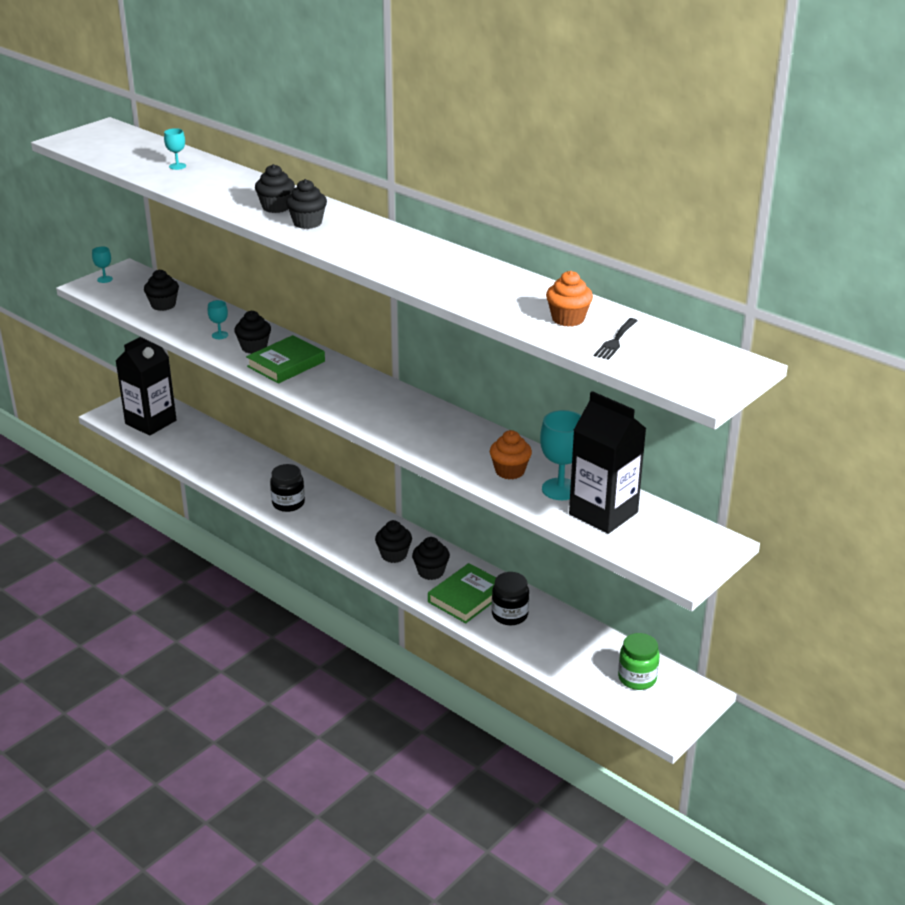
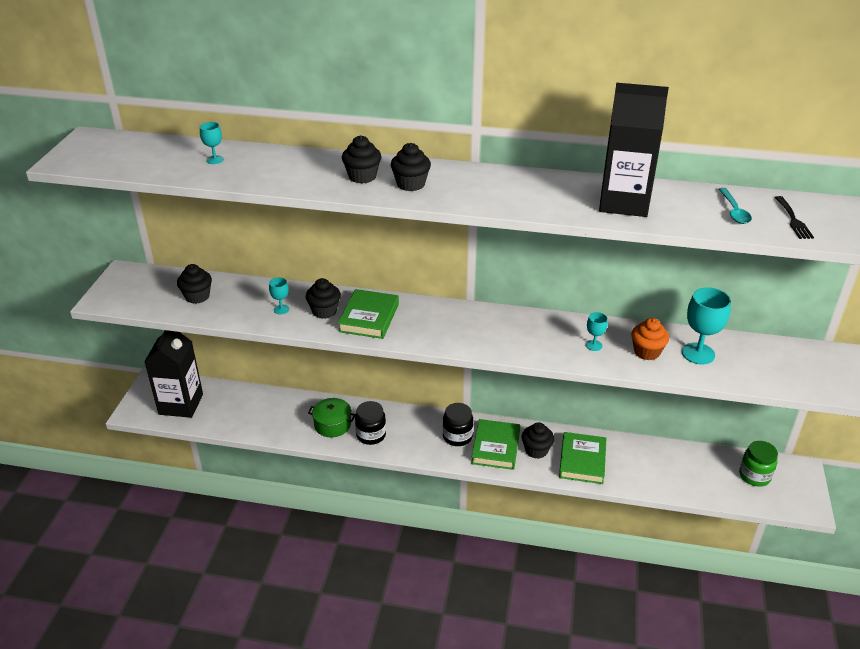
camera: 30 degrees left, 5 degrees up
turquoise goblet [92,247,113,283] -> turquoise goblet moved to [586,312,608,351]
black cupcake [375,520,412,563] -> green book [471,419,520,470]
black jar [492,572,529,625] -> black jar moved to [443,403,473,446]
orange cupcake [546,271,593,327] -> turquoise spoon [719,188,752,224]
black carton [569,391,647,534] -> black carton moved to [599,83,669,217]
none -> green pot [308,398,356,437]

